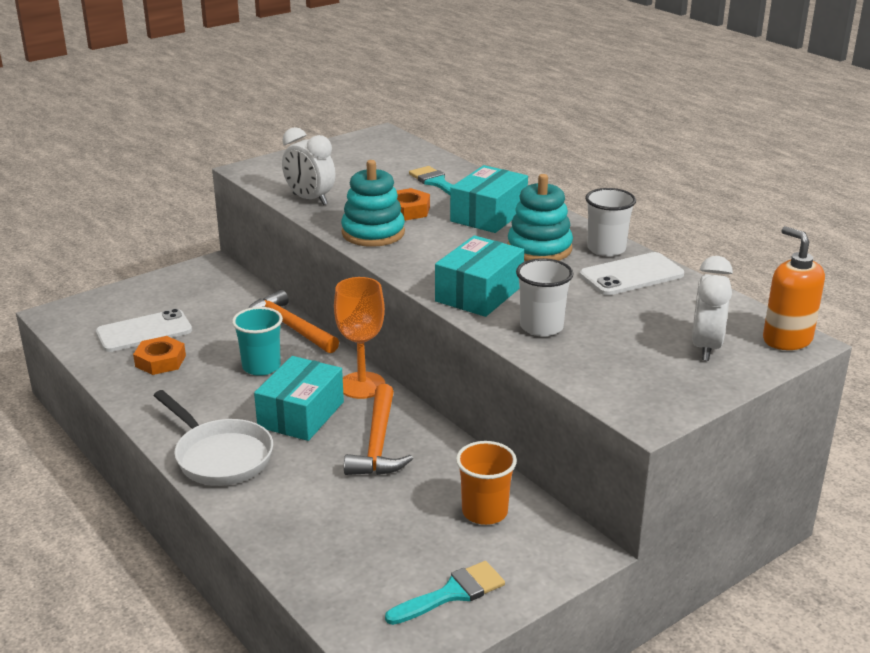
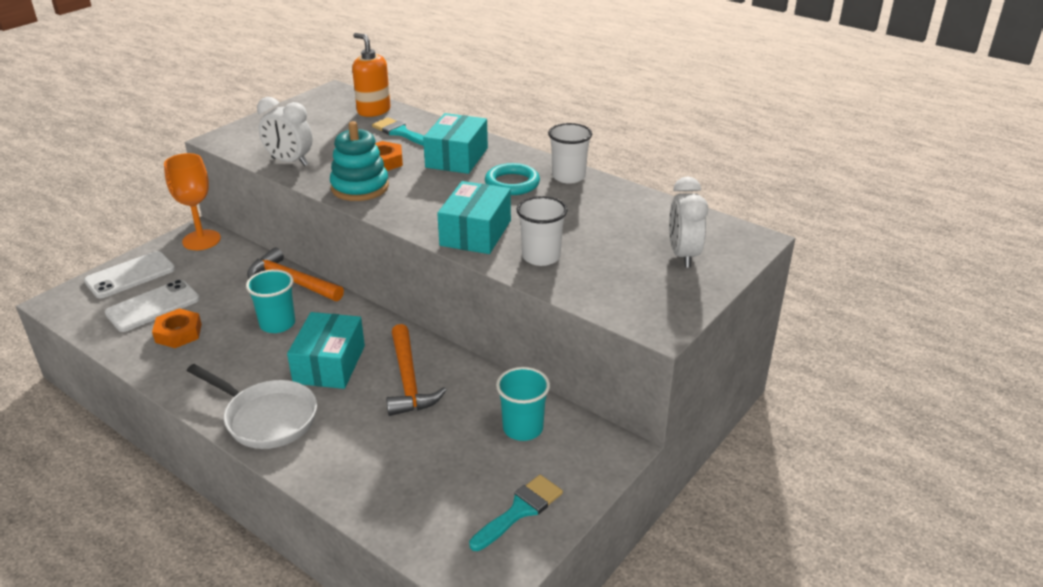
camera: 15 degrees left, 5 degrees up
orange goblet [334,277,386,399] -> orange goblet moved to [164,153,221,250]
orange cup [456,441,517,525] -> turquoise cup [496,367,550,441]
turquoise stacking toy [507,174,573,261] -> turquoise ring [485,163,540,195]
white phone [580,252,684,295] -> white phone moved to [84,251,175,298]
orange soap dispenser [763,226,825,350] -> orange soap dispenser moved to [352,33,390,117]

